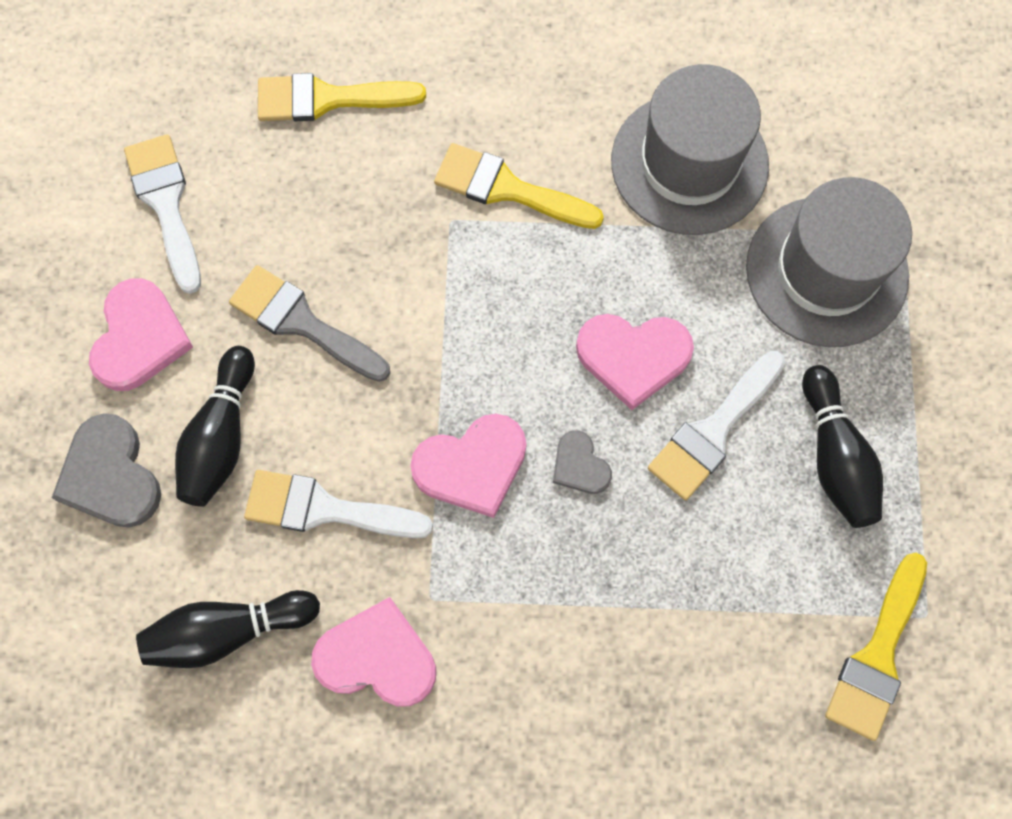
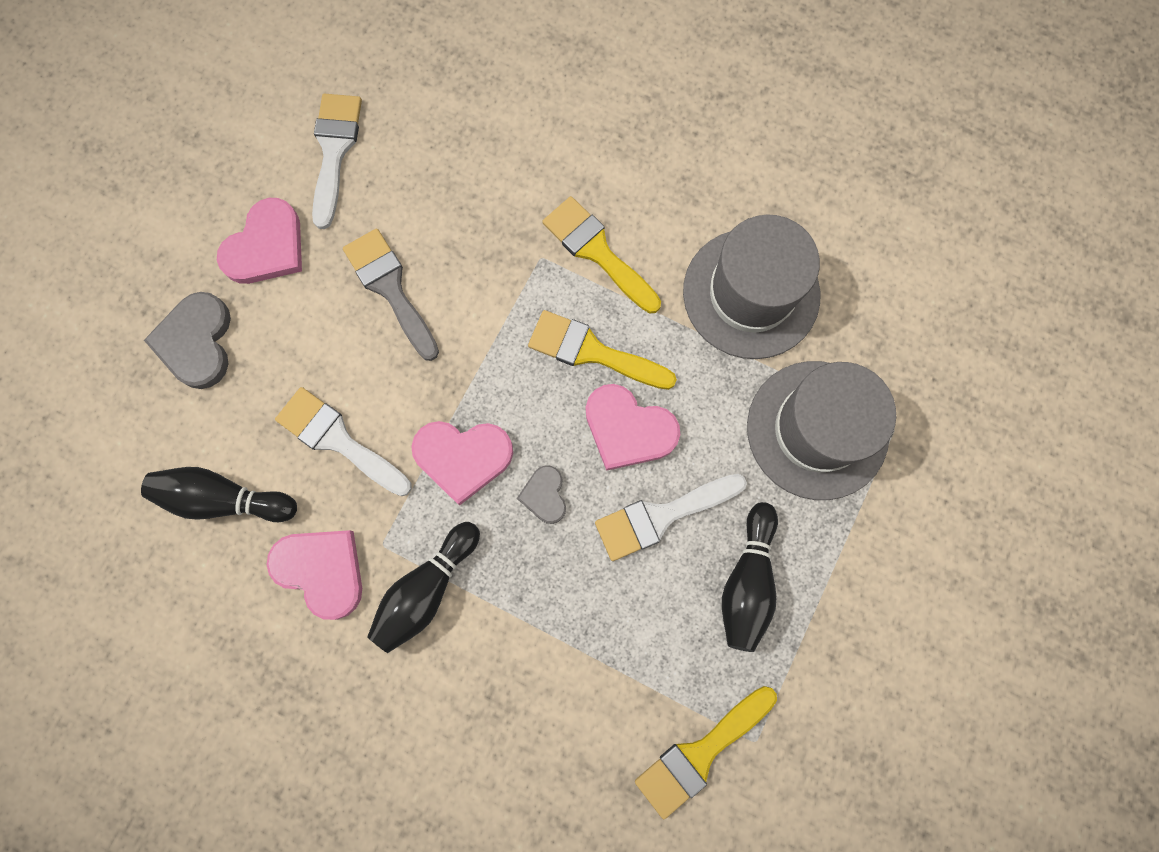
camera: 25 degrees right, 5 degrees up
black bowling pin [175,346,255,507] -> black bowling pin moved to [367,522,480,653]
yellow brush [258,73,426,121] -> yellow brush moved to [528,310,677,390]

